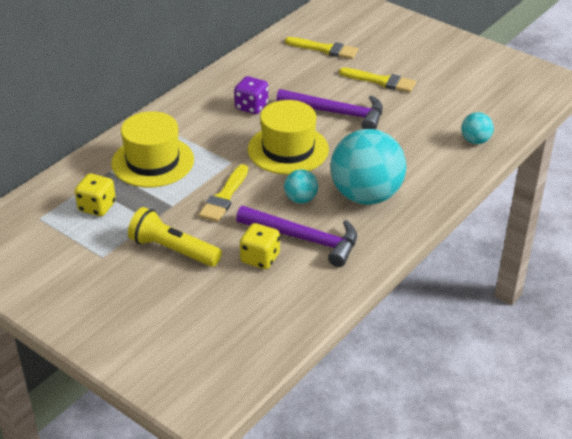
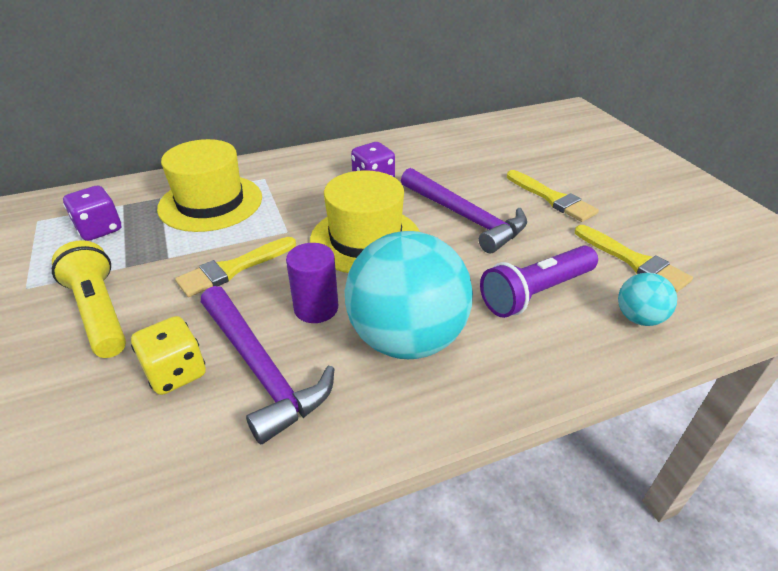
camera: 30 degrees right, 0 degrees up
yellow dice [75,173,116,216] -> purple dice [63,186,121,241]
turquoise ball [284,169,318,203] -> purple cylinder [286,243,338,323]
yellow brush [285,37,358,59] -> yellow brush moved to [575,225,693,293]
none -> purple flashlight [480,246,598,318]

